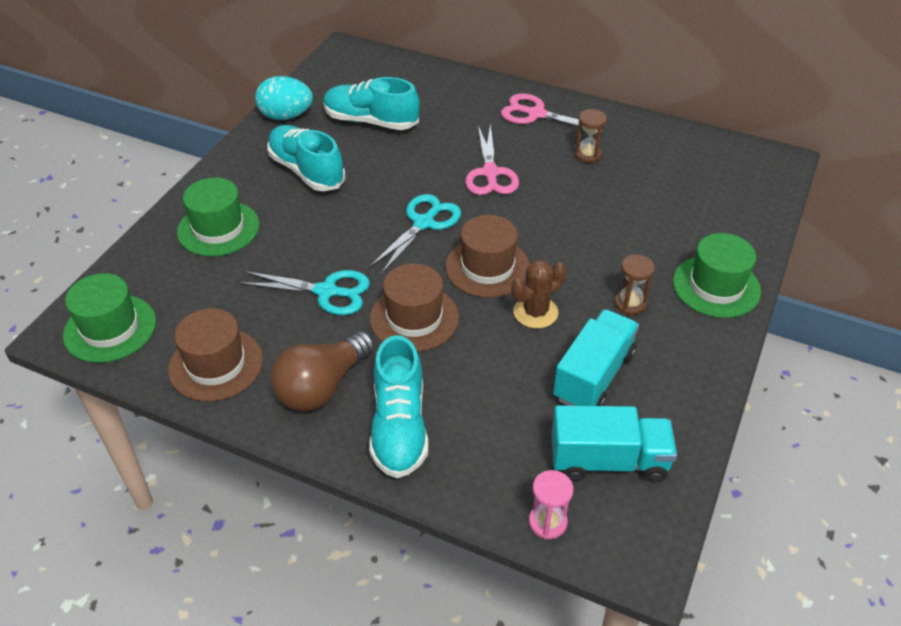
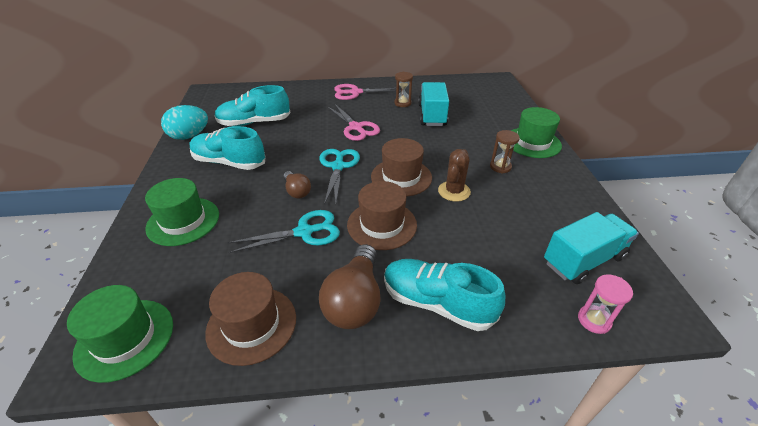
camera: 30 degrees left, 5 degrees down
turquoise shoe [369,335,428,478] -> turquoise shoe turned 150 degrees clockwise [384,259,505,331]
turquoise truck [553,309,639,406] -> turquoise truck moved to [418,82,449,126]
none -> brown light bulb [283,171,311,198]

